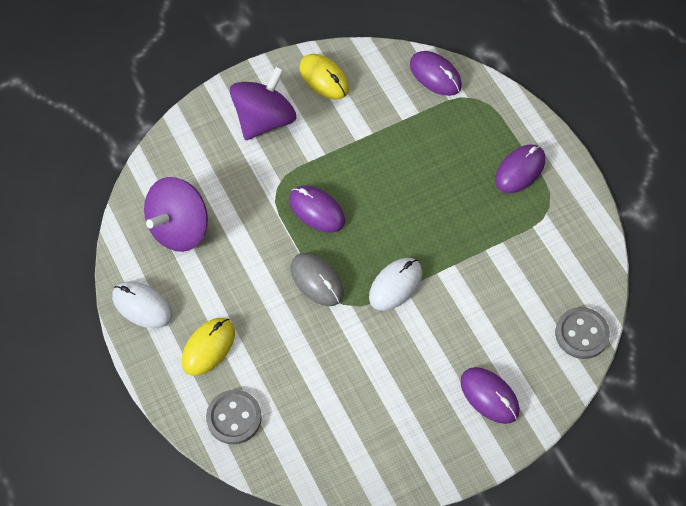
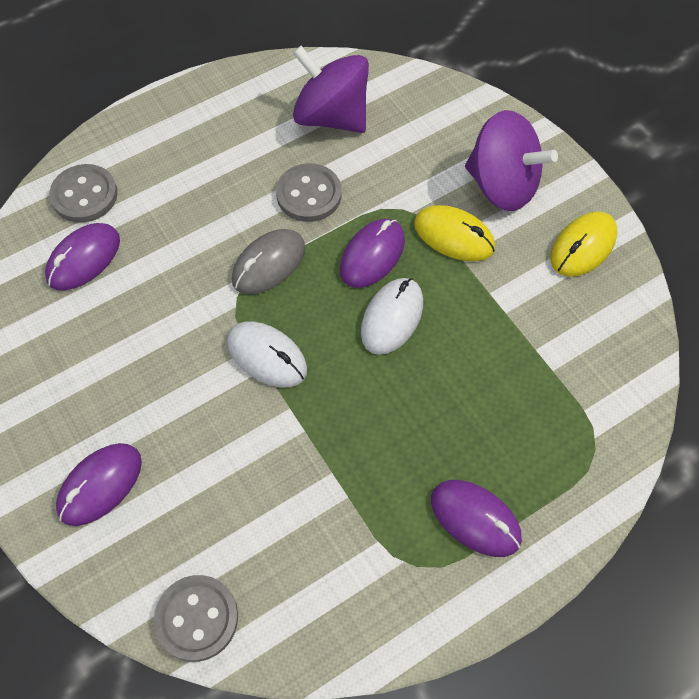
camera: 85 degrees right, 0 degrees up
white mouse [112,281,172,329] -> white mouse moved to [361,278,423,355]
yellow mouse [182,318,235,376] -> yellow mouse moved to [414,205,495,261]
purple mouse [410,51,462,96] -> purple mouse moved to [45,223,120,290]
none -> grey button [276,163,342,222]

